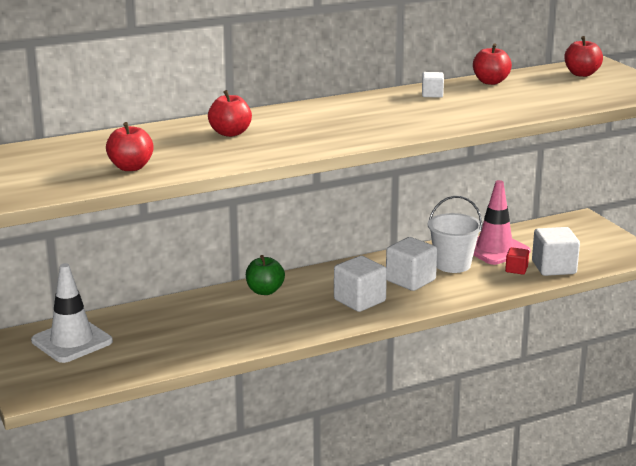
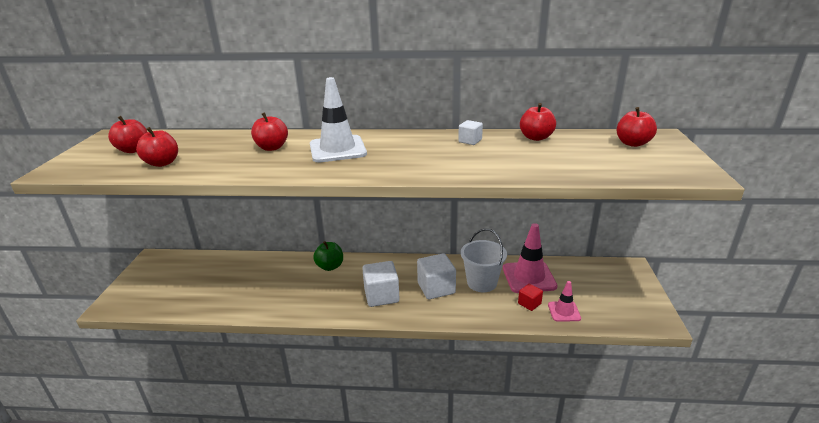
camera: 30 degrees right, 5 degrees up
white traffic cone [31,263,113,363] -> white traffic cone moved to [310,77,367,162]
white cube [532,227,580,276] -> pink traffic cone [548,281,581,322]
none -> red apple [108,116,147,153]

